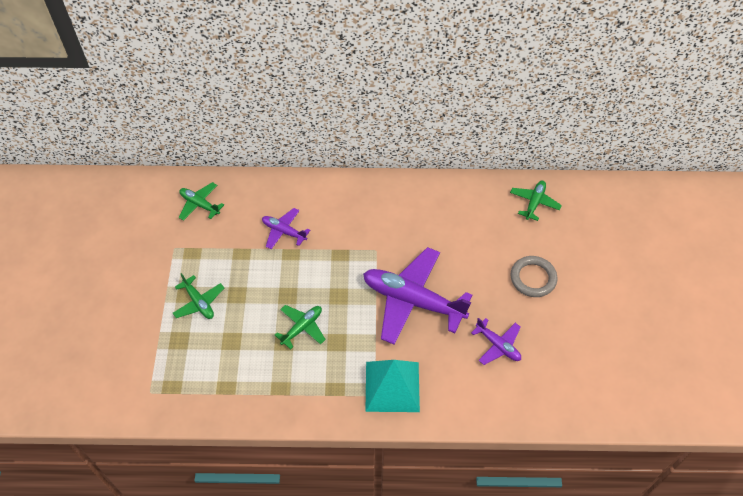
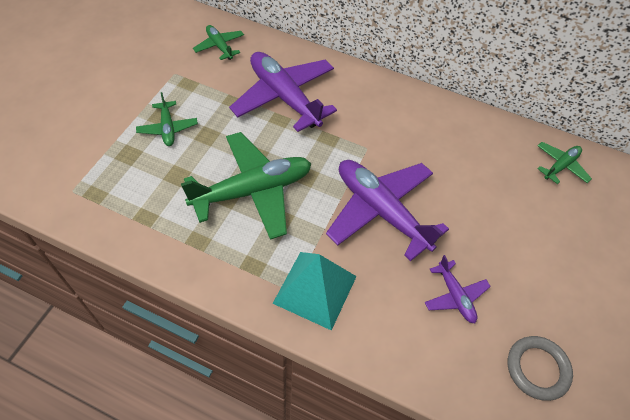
camera: 20 degrees right, 0 degrees up
purple plane [262,208,310,249] -> purple plane [229,52,337,132], size x2.04
green plane [275,305,326,349] -> green plane [181,132,311,240], size x2.04
grey ring [510,256,558,297] -> grey ring moved to [508,336,573,401]

